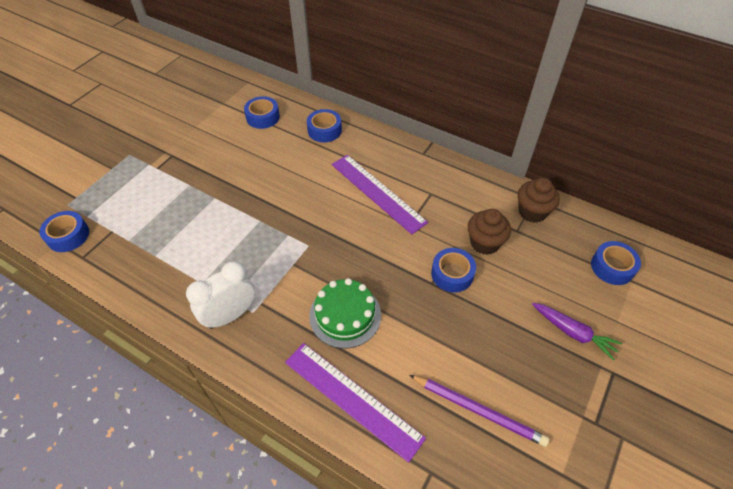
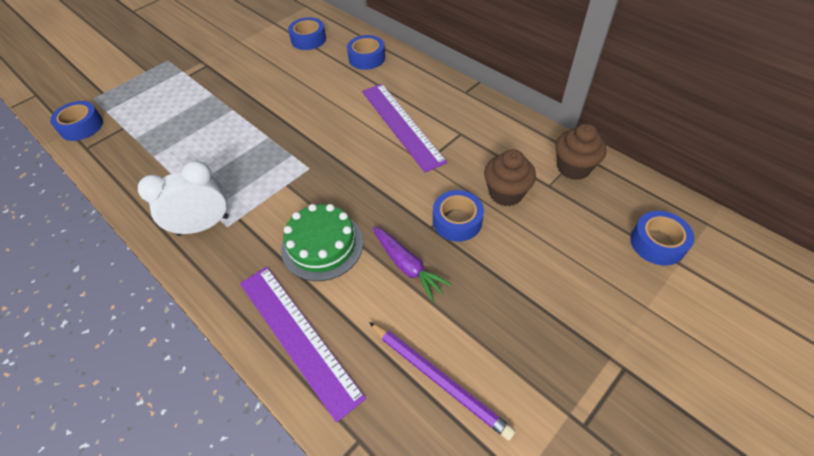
camera: 15 degrees right, 0 degrees up
purple carrot [532,303,622,361] -> purple carrot moved to [373,227,452,302]

